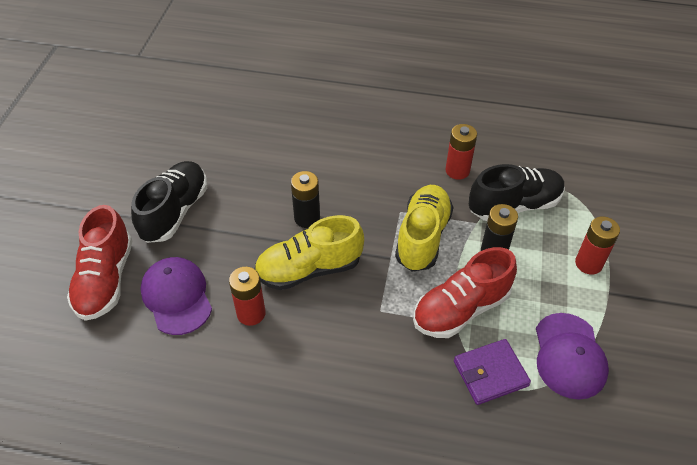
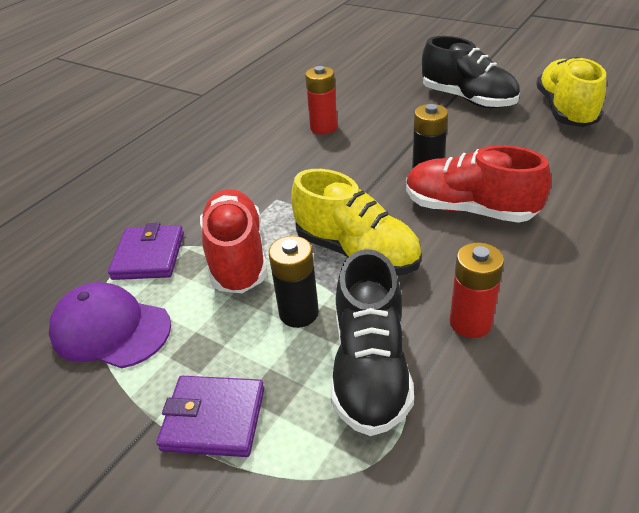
camera: 115 degrees right, 10 degrees down
red shoe [67,205,132,321] -> red shoe moved to [406,145,551,223]
purple cap [140,257,212,335] -> none
yellow shoe [255,215,364,290] -> yellow shoe moved to [536,57,606,127]
red battery [575,216,620,274] -> purple wallet [156,376,264,457]

